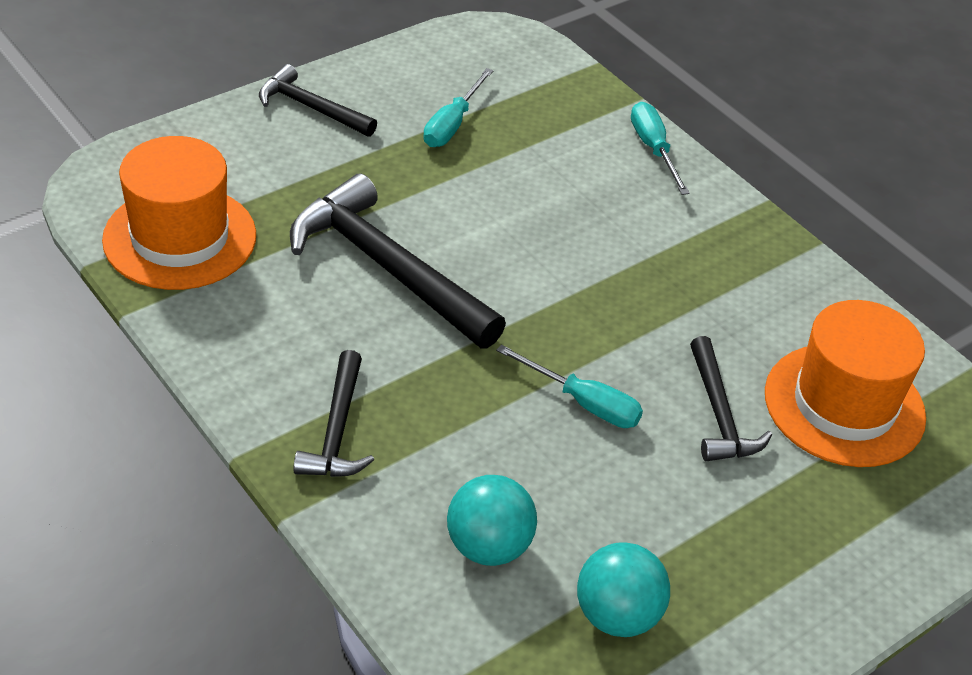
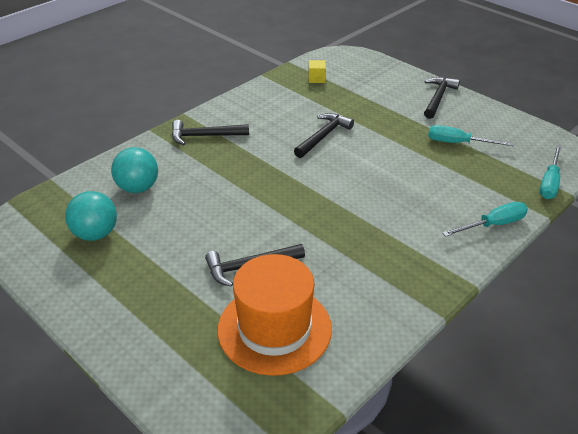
camera: 85 degrees right, 5 degrees down
orange hat [102,136,256,290] -> yellow cube [308,60,326,83]
black hammer [290,173,506,349] -> black hammer [294,113,354,158], size x0.56
turquoise screwdriver [496,344,643,428] -> turquoise screwdriver moved to [539,145,562,199]

